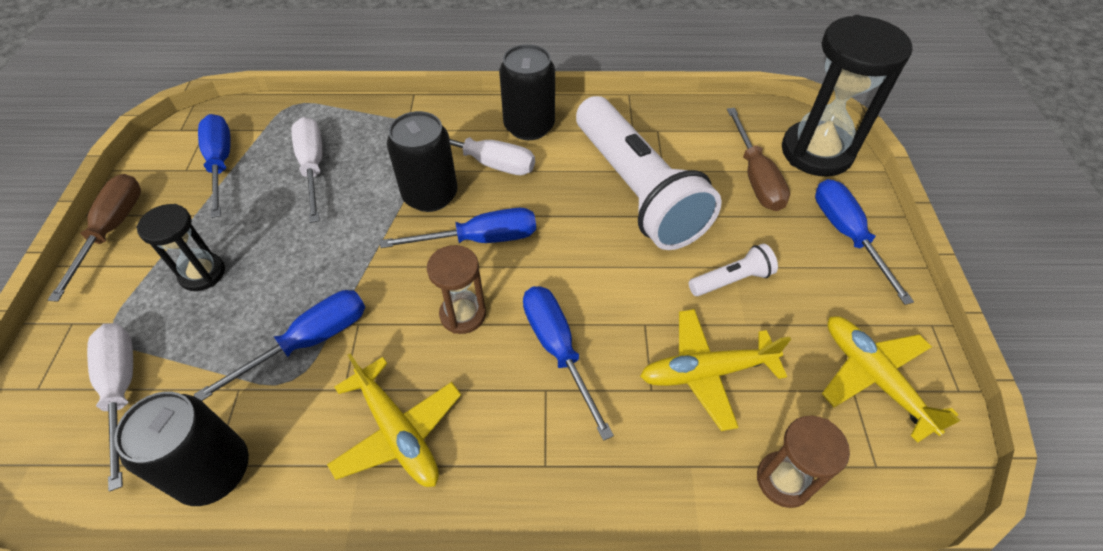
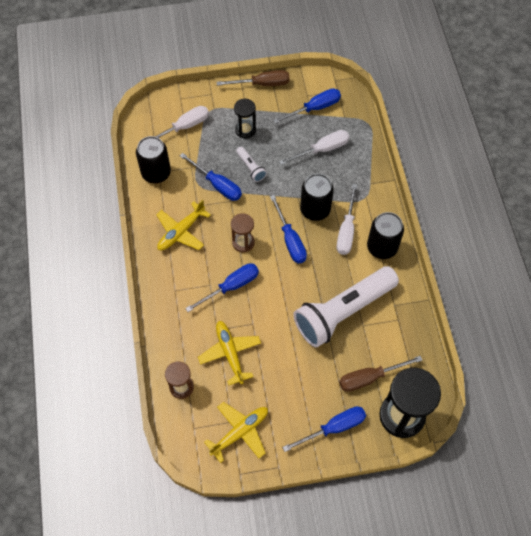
camera: 80 degrees right, 10 degrees up
white flashlight [689,244,778,296] -> white flashlight moved to [236,146,267,182]

